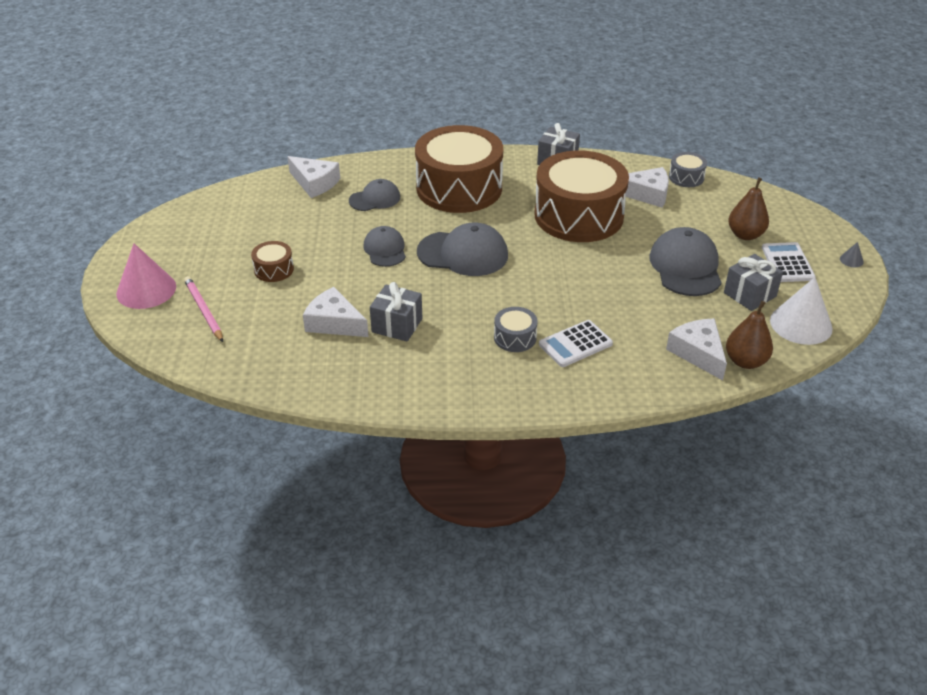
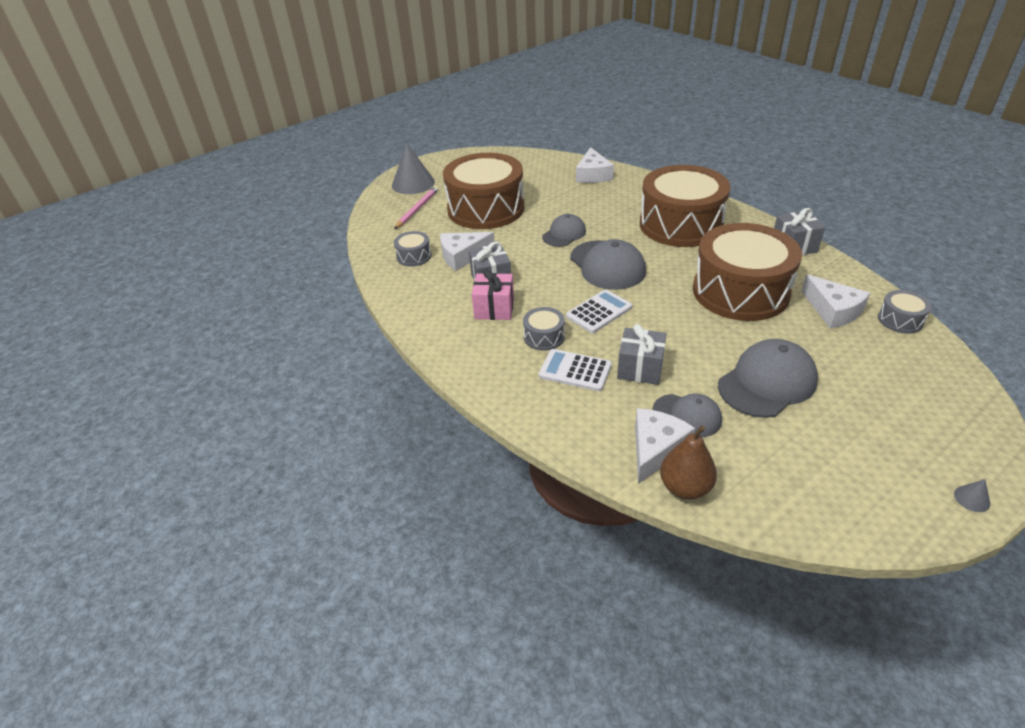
camera: 55 degrees right, 0 degrees up
pink cone [116,243,176,309] -> grey cone [392,143,435,194]
brown drum [251,241,294,282] -> brown drum [443,153,524,229], size x2.42
white cheese [303,287,369,337] -> white cheese turned 105 degrees counterclockwise [440,232,495,271]
grey cap [349,179,400,211] -> grey cap moved to [652,394,722,437]
grey gift [724,254,783,311] -> grey gift moved to [617,324,666,385]
brown pear [728,177,769,240] -> none
white calculator [762,242,816,282] -> white calculator moved to [566,289,632,333]
white cone [770,277,833,345] -> none
none -> grey drum [394,231,431,267]
none -> pink gift [472,268,514,320]

